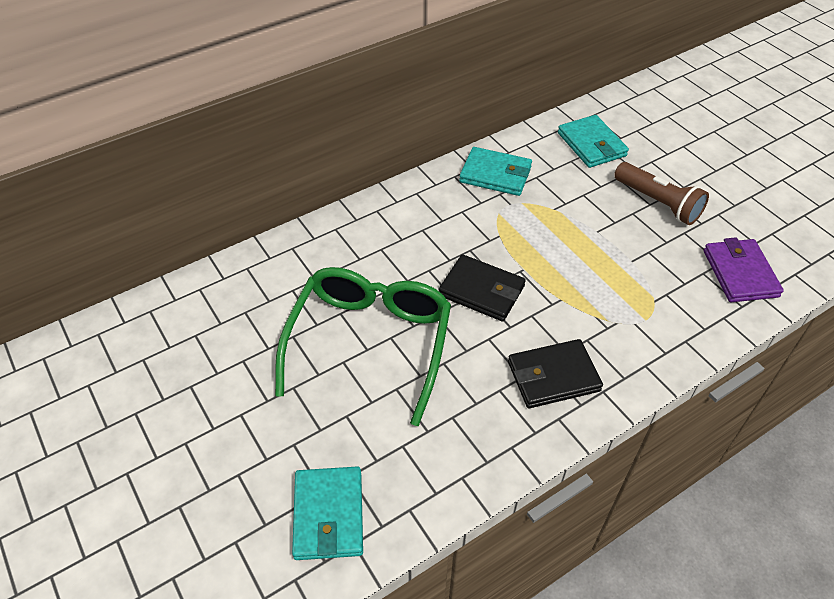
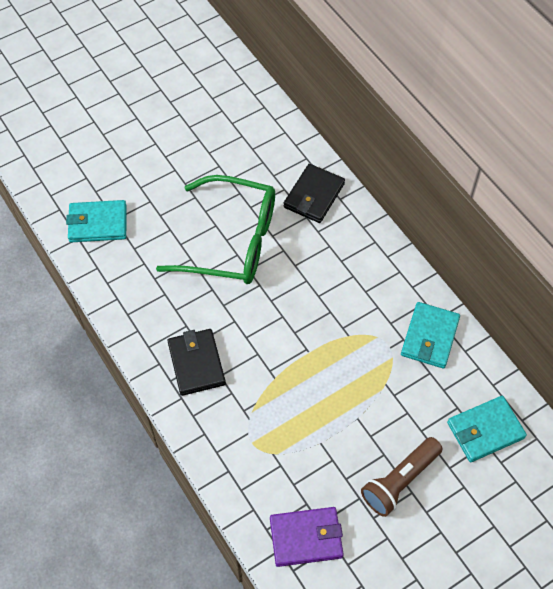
camera: 90 degrees right, 10 degrees up
black wallet [439,254,526,322] -> black wallet moved to [284,164,345,223]

